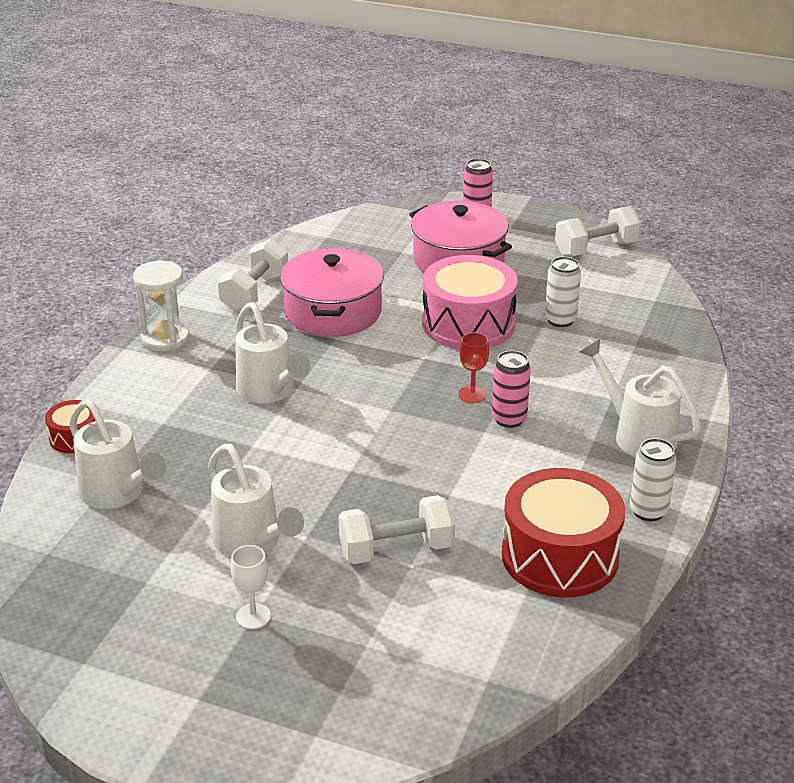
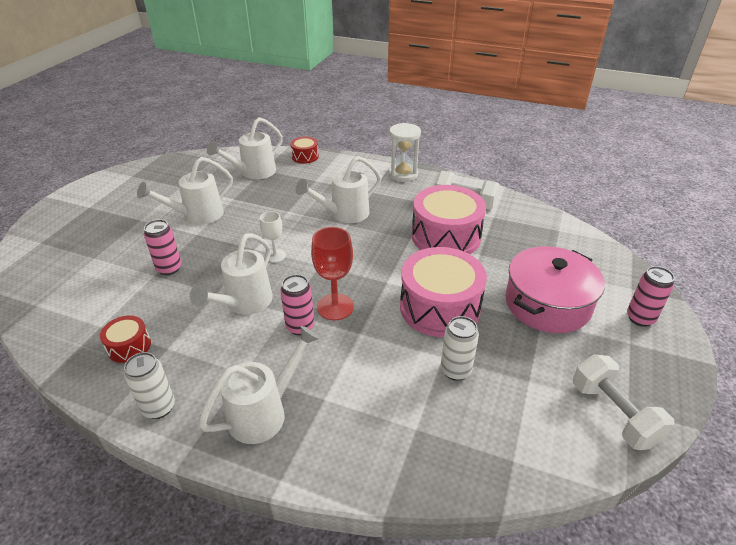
camera: 90 degrees right, 5 degrees up
white goblet [231,545,271,629] -> white goblet moved to [260,211,286,263]
pink pot [280,248,384,337] -> pink drum [412,185,486,254]
white dumbbell [339,495,455,564] -> pink can [144,219,182,275]
red goblet [458,332,489,403] -> red goblet [311,227,354,320], size x1.64
red drum [502,468,625,598] -> red drum [100,315,151,363], size x0.48
none -> white watering can [190,233,273,315]

